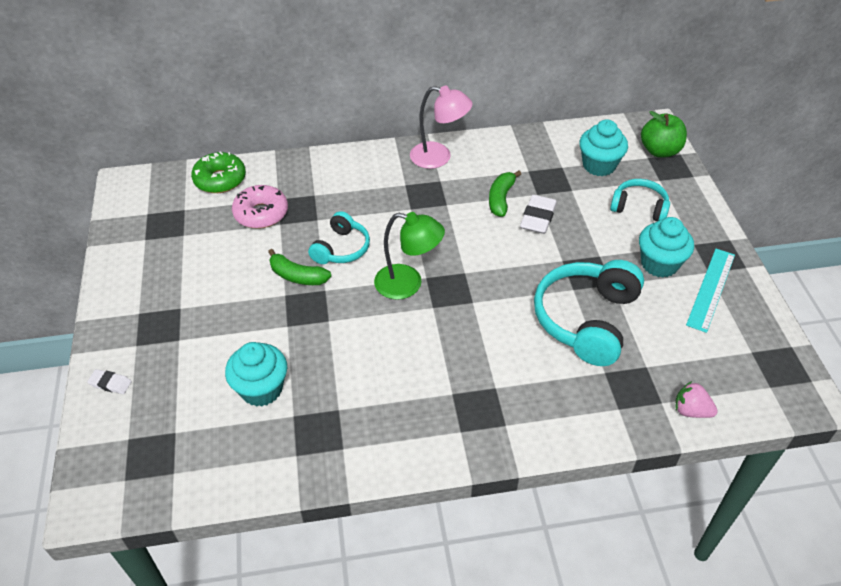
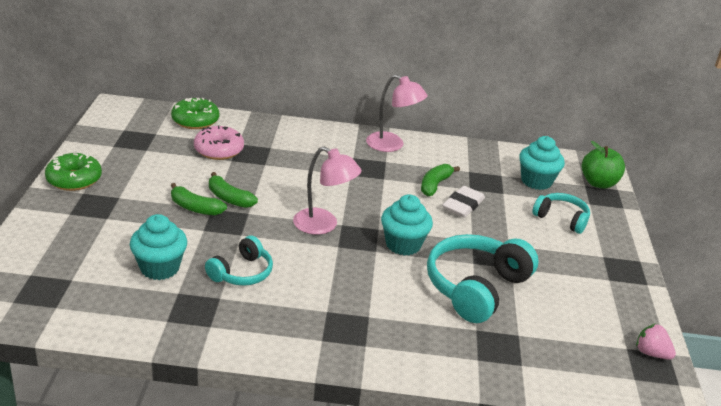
camera: 10 degrees right, 15 degrees down
white eraser [87,369,132,394] -> none
turquoise headphones [308,211,370,264] -> turquoise headphones moved to [205,235,273,286]
green lamp [374,212,445,300] -> pink lamp [293,147,362,235]
turquoise cupcake [639,217,694,278] -> turquoise cupcake moved to [381,194,433,256]
pink strawberry [675,381,718,418] -> pink strawberry moved to [636,323,676,360]
turquoise ruler [686,249,735,333] -> none
none -> green donut [45,153,102,191]
none -> green banana [171,183,227,215]

